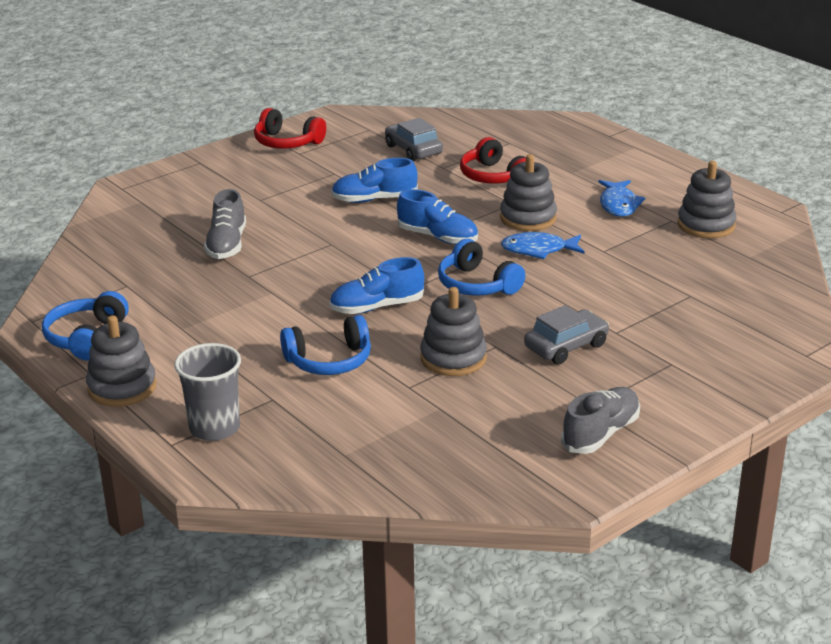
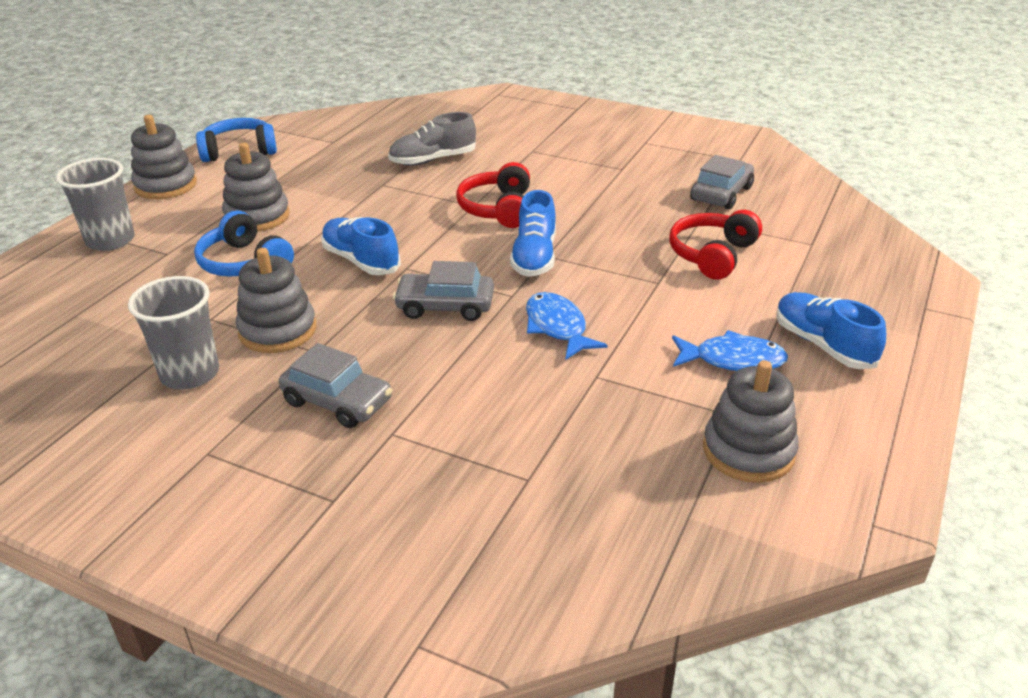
camera: 65 degrees right, 5 degrees up
red headphones [254,108,326,149] -> red headphones moved to [456,162,530,228]
blue shoe [331,158,418,203] -> blue shoe moved to [776,292,886,369]
blue headphones [438,239,525,296] -> grey car [393,261,494,321]
grey stacking toy [500,154,557,231] -> grey stacking toy moved to [222,143,290,232]
grey shoe [561,387,640,454] -> none
blue fish [598,180,645,217] -> blue fish turned 150 degrees counterclockwise [672,330,788,371]
none -> grey cup [128,276,219,389]

